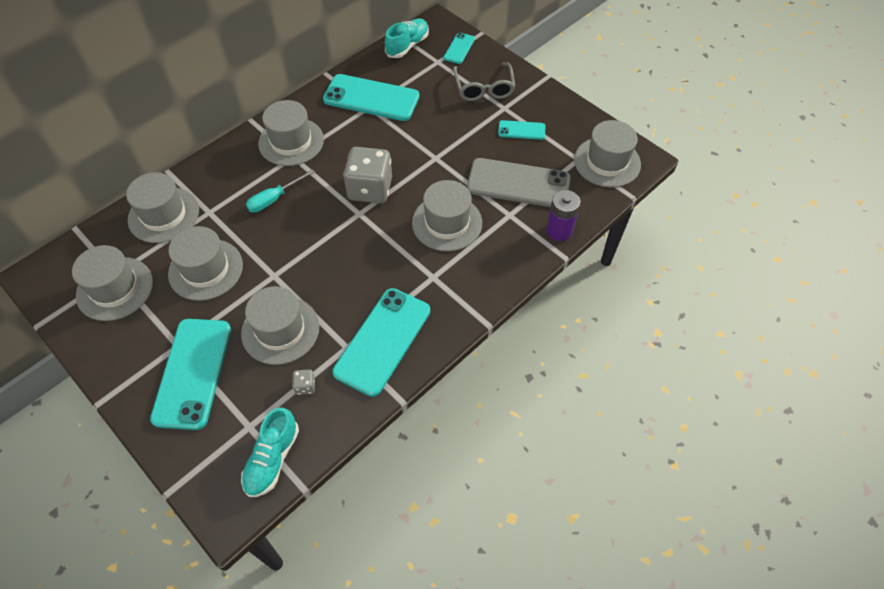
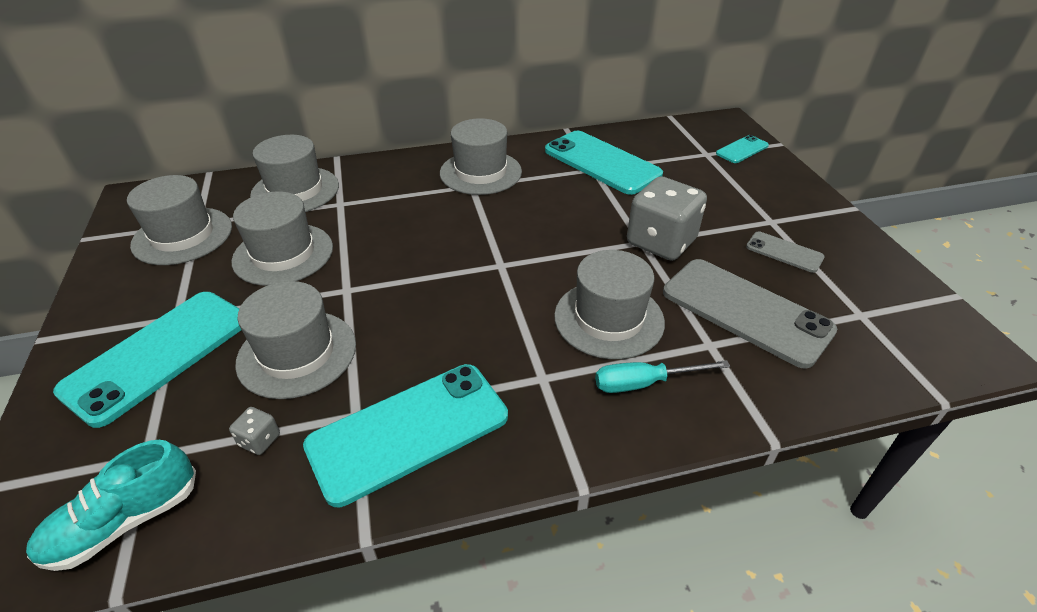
camera: 30 degrees right, 15 degrees down
turquoise screwdriver [246,169,315,213] -> turquoise screwdriver moved to [595,360,730,393]
grey dice [343,147,392,203] -> grey dice moved to [627,176,707,261]
turquoise shoe [385,18,429,58] -> none
grey glasses [453,62,515,101] -> none
turquoise phone [498,120,545,140] -> grey phone [746,231,825,273]
purple battery [546,190,581,241] -> none
grey hat [574,120,641,188] -> none

